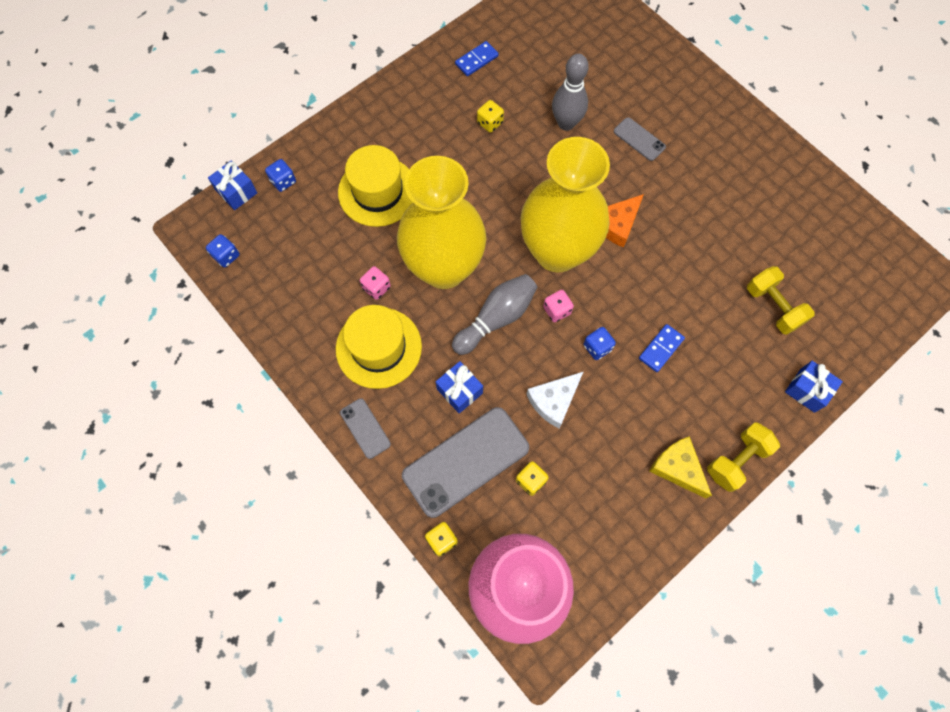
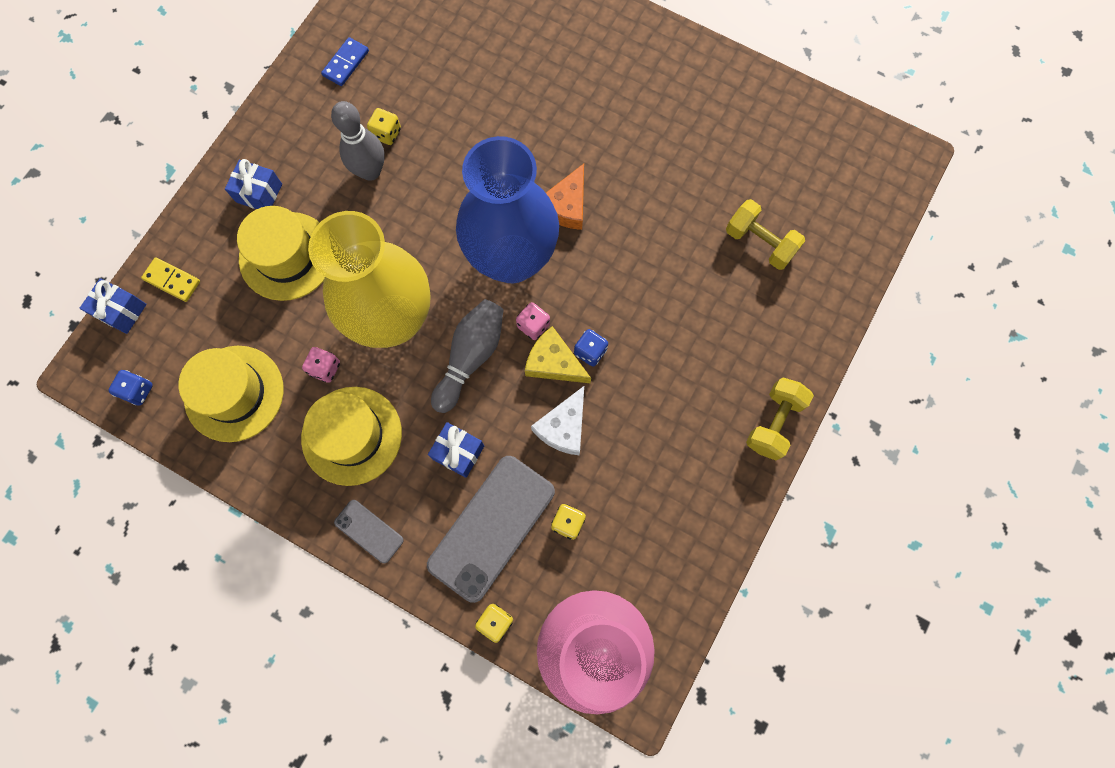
camera: 20 degrees left, 5 degrees up
blue dice [265,159,296,192] -> yellow domino [141,257,200,302]
yellow vase [521,137,610,272] -> blue vase [456,136,559,283]
grey bowling pin [552,54,589,131] -> grey bowling pin moved to [331,101,385,181]
grey phone [614,117,666,161] -> none
blue domino [639,324,685,372] -> none
yellow cheese [649,436,712,498] -> yellow cheese moved to [525,326,591,383]
blue gift [785,361,843,413] -> blue gift moved to [225,159,282,209]
none -> yellow hat [178,346,284,442]

